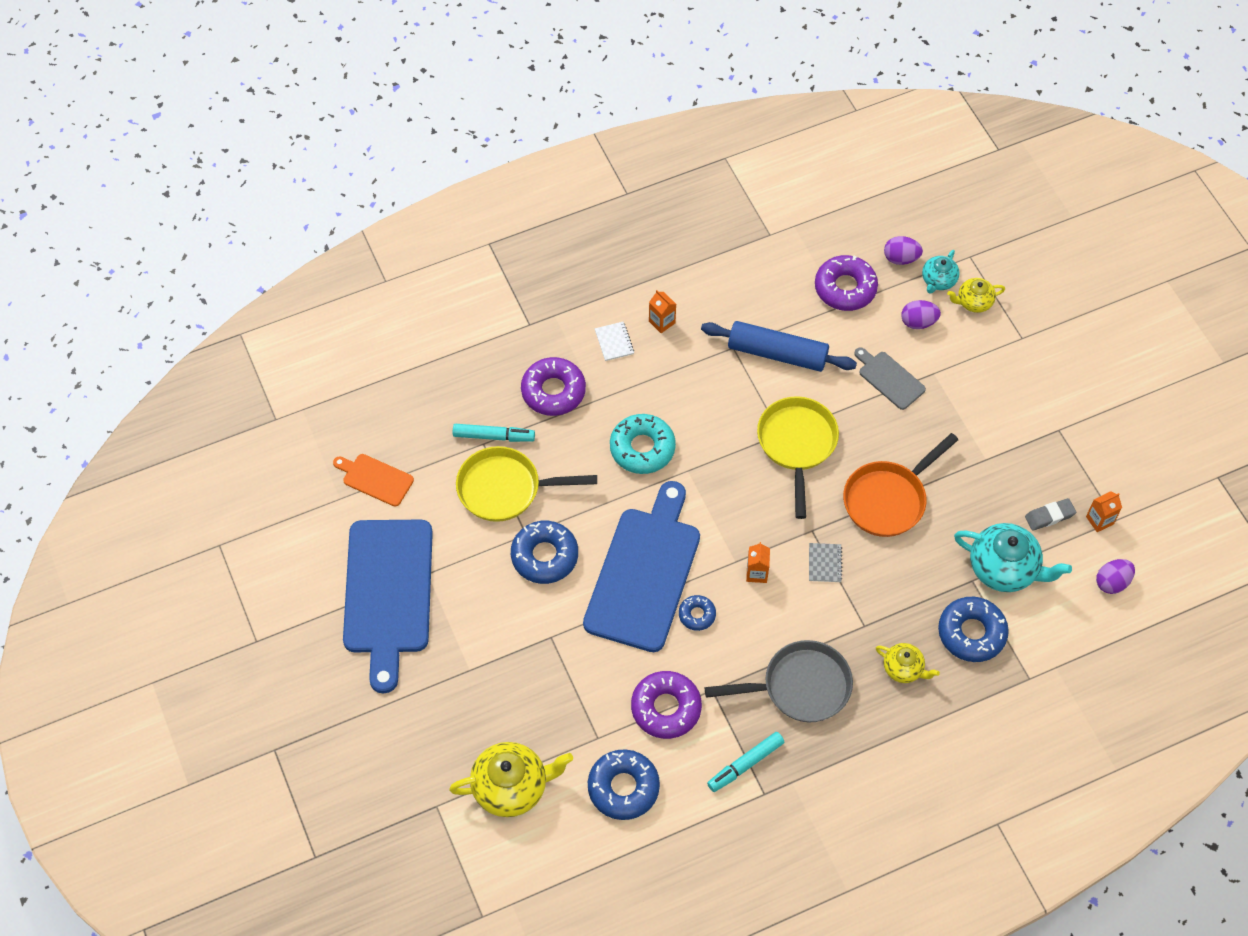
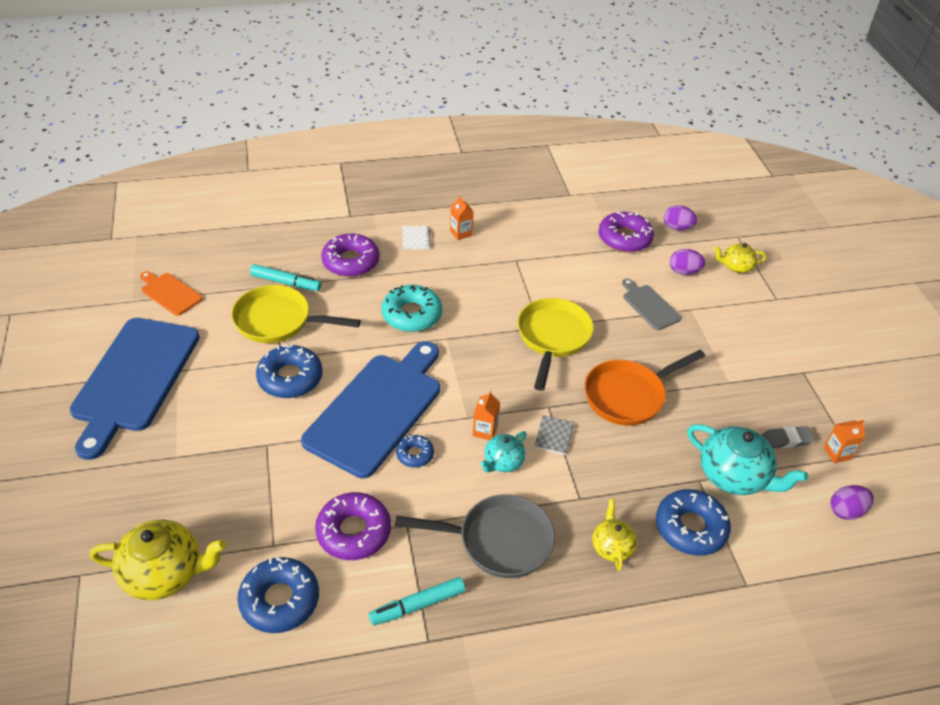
camera: 10 degrees right, 15 degrees down
blue rolling pin [701,321,857,372] -> none
yellow teapot [876,643,940,683] -> yellow teapot turned 135 degrees counterclockwise [592,499,637,571]
turquoise teapot [922,250,960,294] -> turquoise teapot moved to [480,431,527,472]

